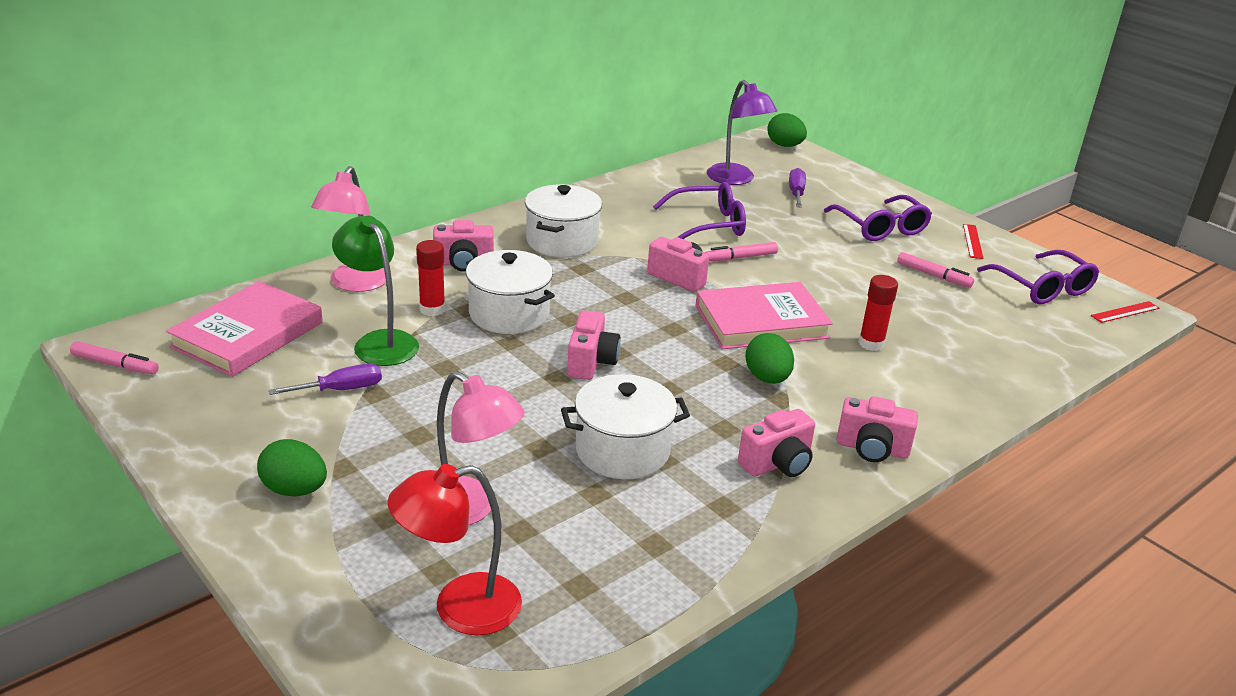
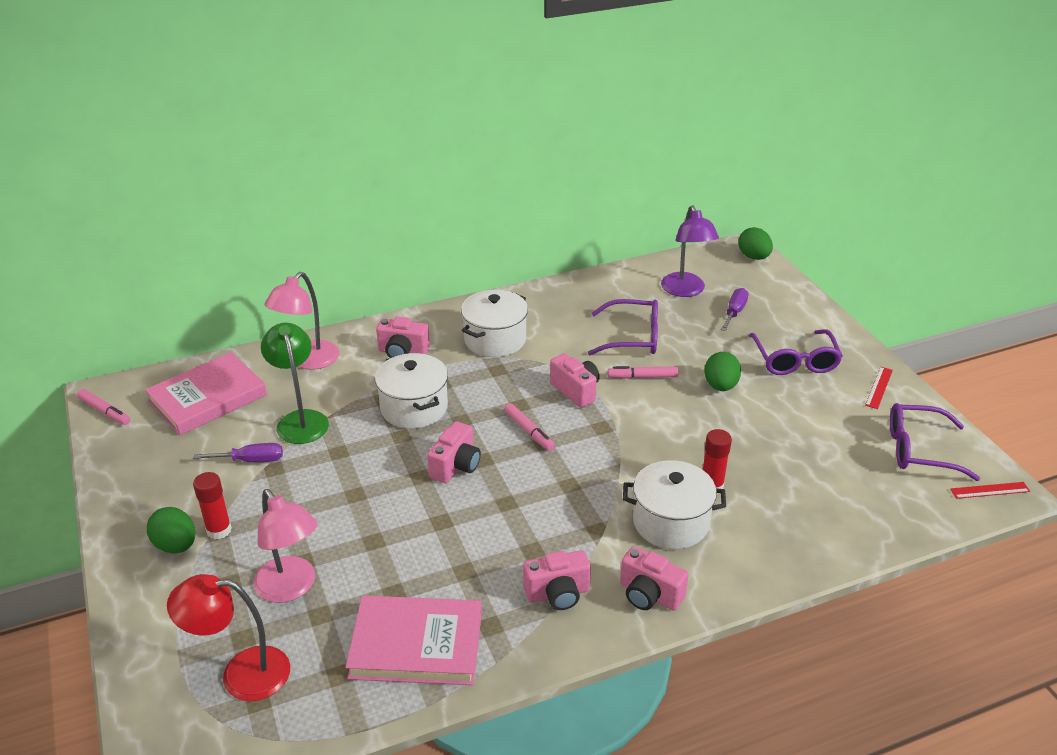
camera: 20 degrees right, 5 degrees up
red glue stick [416,240,445,316] -> red glue stick moved to [193,472,232,539]
white pot [561,374,690,479] -> white pot moved to [623,460,726,549]
pink book [695,282,833,349] -> pink book moved to [346,595,482,685]
green egg [745,333,794,384] -> green egg moved to [705,352,741,391]
pink marker [897,252,974,288] -> pink marker moved to [504,403,555,451]
purple glasses [977,250,1099,304] -> purple glasses turned 105 degrees clockwise [890,403,980,481]

